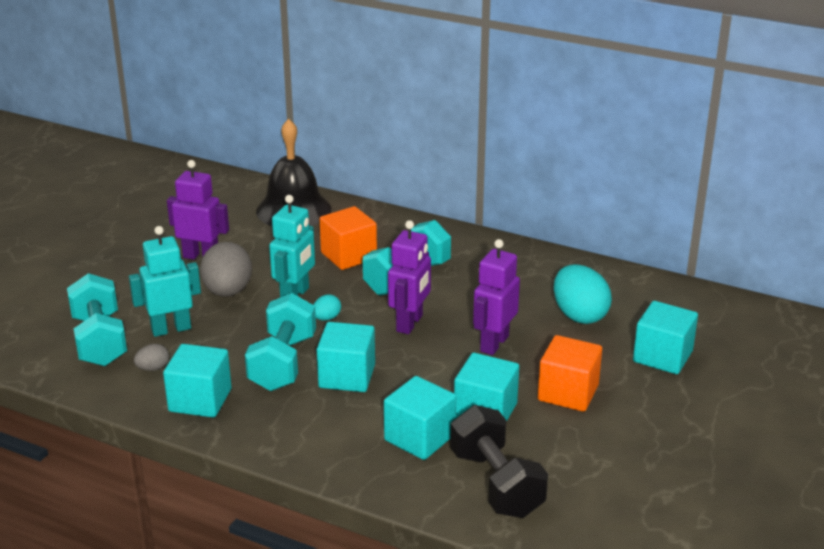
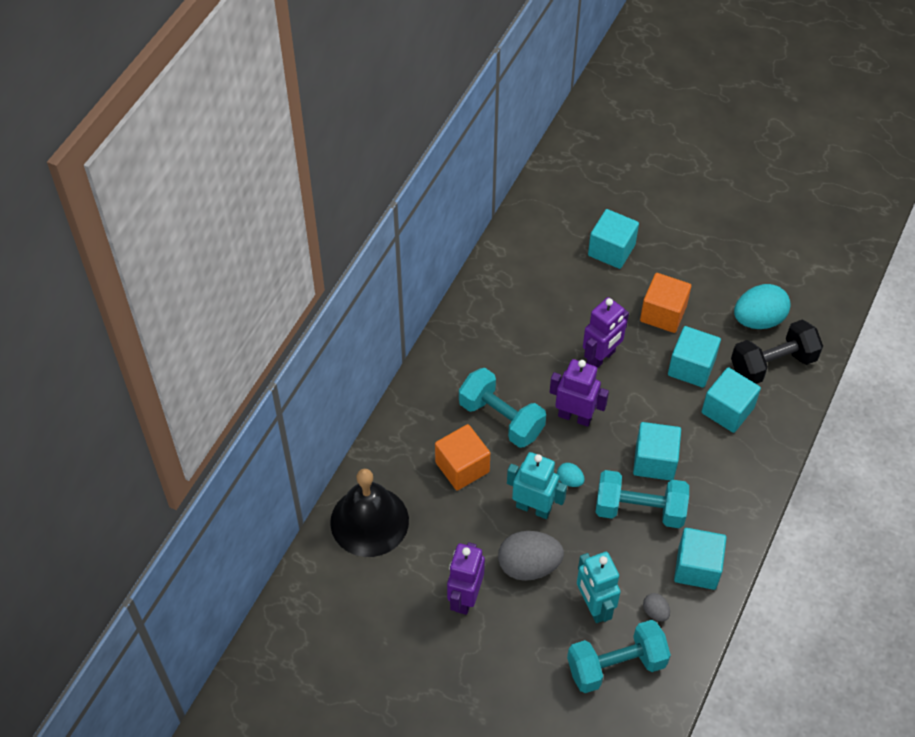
camera: 90 degrees left, 25 degrees up
purple robot [473,239,520,355] -> purple robot turned 75 degrees counterclockwise [583,297,629,368]
turquoise egg [554,264,612,324] -> turquoise egg moved to [734,284,791,329]

